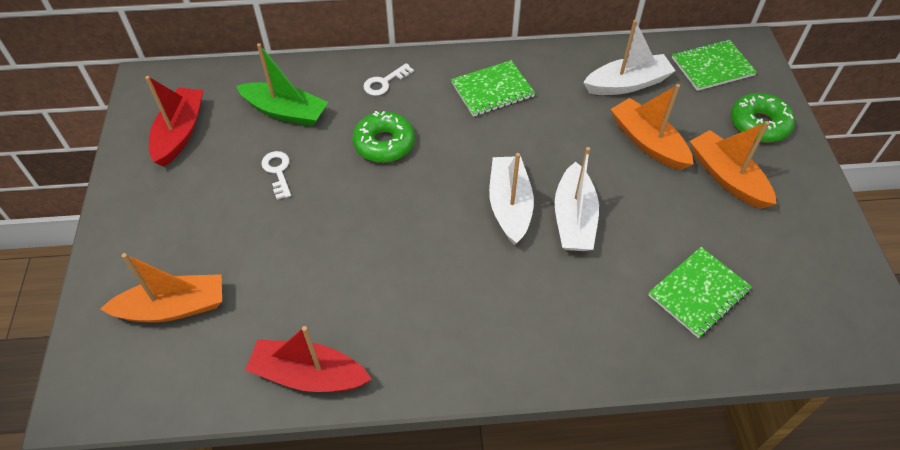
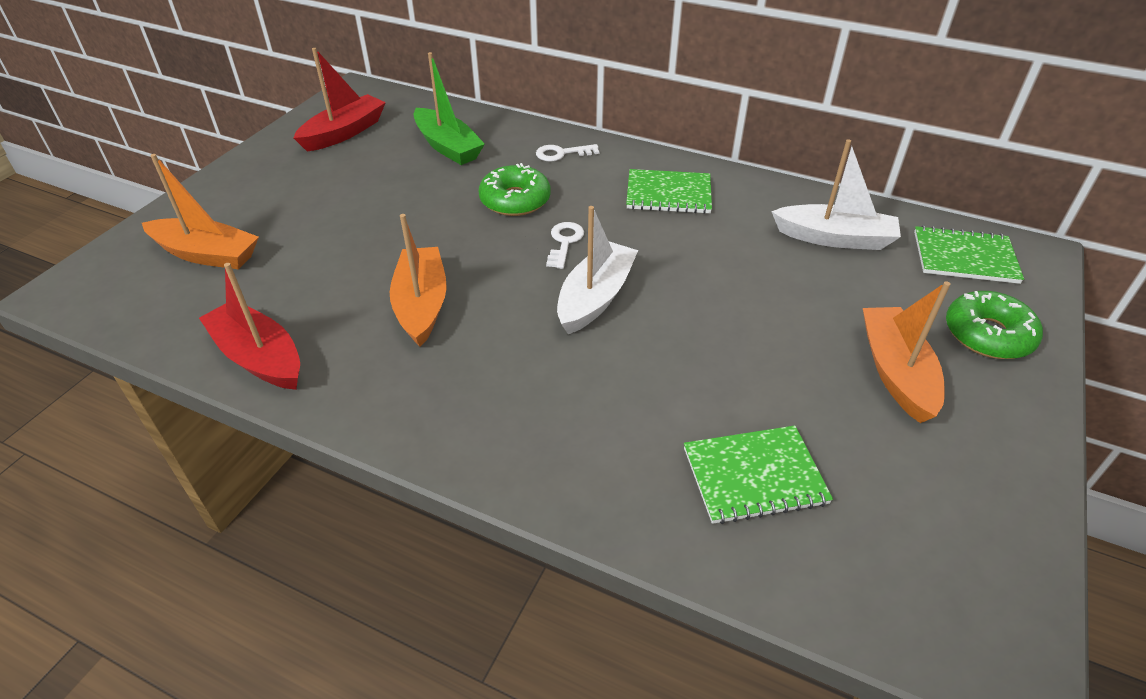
camera: 30 degrees right, 10 degrees down
white key [261,151,291,200] -> white key moved to [546,222,584,269]
white boat [555,147,599,251] -> none
orange boat [610,84,693,170] -> orange boat moved to [390,214,447,347]

